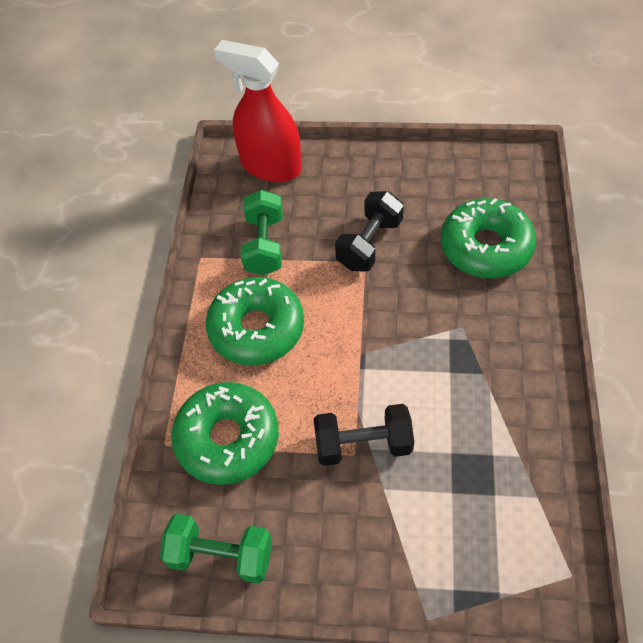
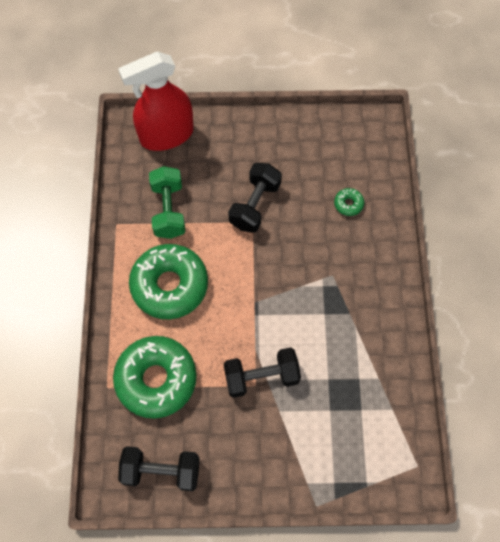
camera: 10 degrees left, 10 degrees up
green dumbbell [160,514,272,584] -> black dumbbell [118,446,200,491]
red spray bottle [214,40,302,182] -> red spray bottle turned 45 degrees counterclockwise [118,52,194,151]
green donut [441,198,536,278] -> green donut [334,188,364,216], size x0.40

